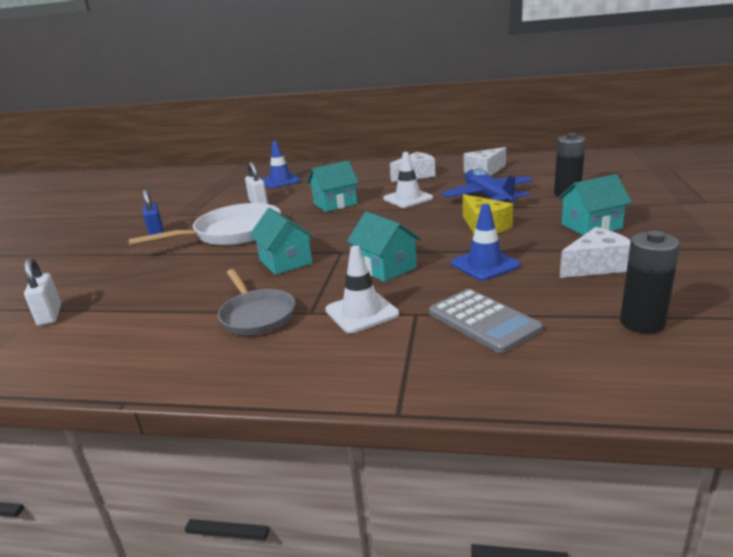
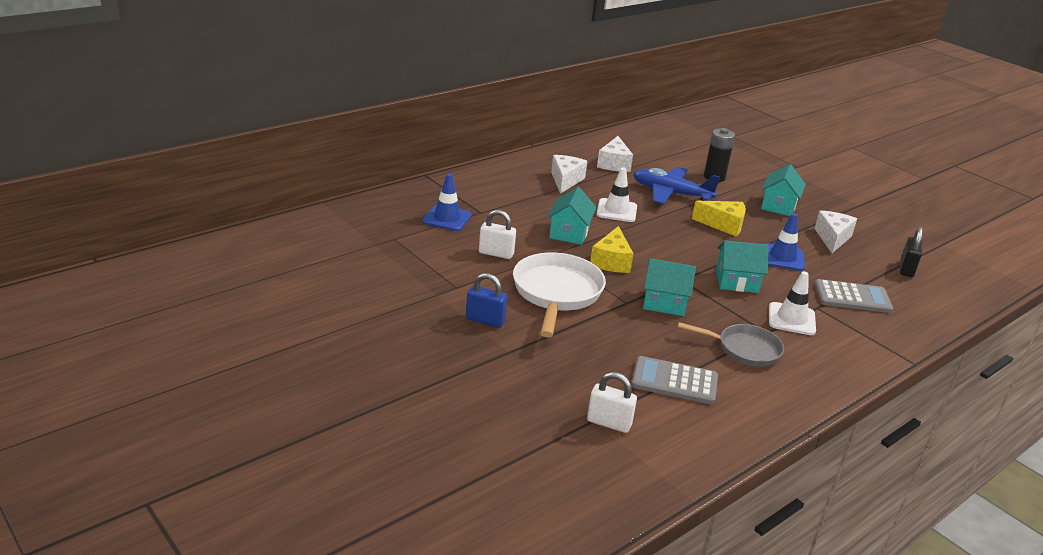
camera: 55 degrees left, 5 degrees up
black battery [620,231,680,334] -> black padlock [900,227,923,277]
none -> yellow cheese [590,226,634,273]
none -> grey calculator [631,356,718,404]

